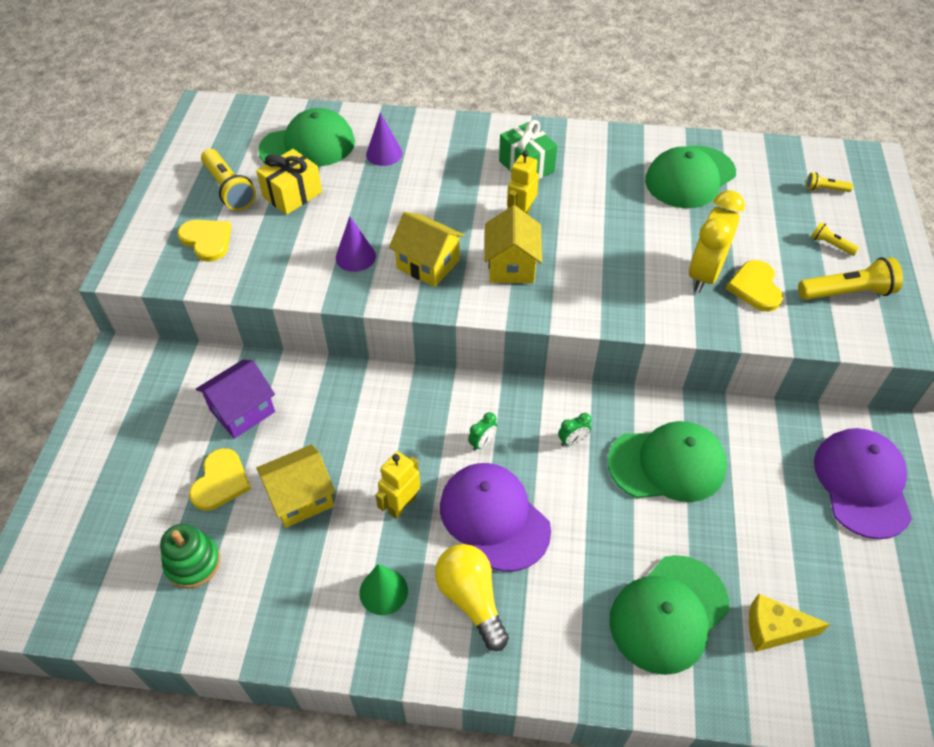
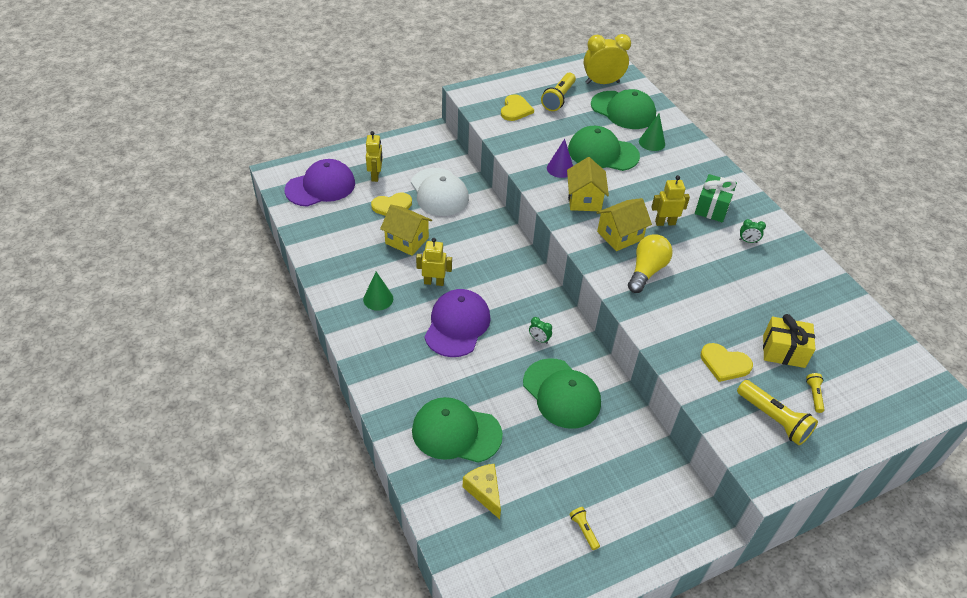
camera: 55 degrees right, 5 degrees down
green stacking toy [160,524,220,589] -> none
purple house [196,360,275,439] -> white cap [411,168,469,216]
yellow gift [256,149,322,215] -> yellow gift moved to [763,314,815,368]
purple cone [366,112,402,166] -> green cone [639,114,665,151]
yellow light bulb [435,544,509,651] -> yellow light bulb moved to [628,234,673,293]
green clock [468,412,498,451] -> green clock moved to [739,219,766,243]
green cap [645,145,736,208] -> green cap moved to [568,126,640,171]
yellow clock [689,190,745,293] -> yellow clock moved to [584,34,631,84]
yellow heart [726,260,783,312] -> yellow heart turned 120 degrees counterclockwise [701,343,753,382]
yellow flashlight [806,172,853,192] -> yellow flashlight moved to [569,507,600,550]
purple cap [814,428,912,539] -> purple cap moved to [285,159,355,207]
none -> yellow robot [366,131,383,182]

